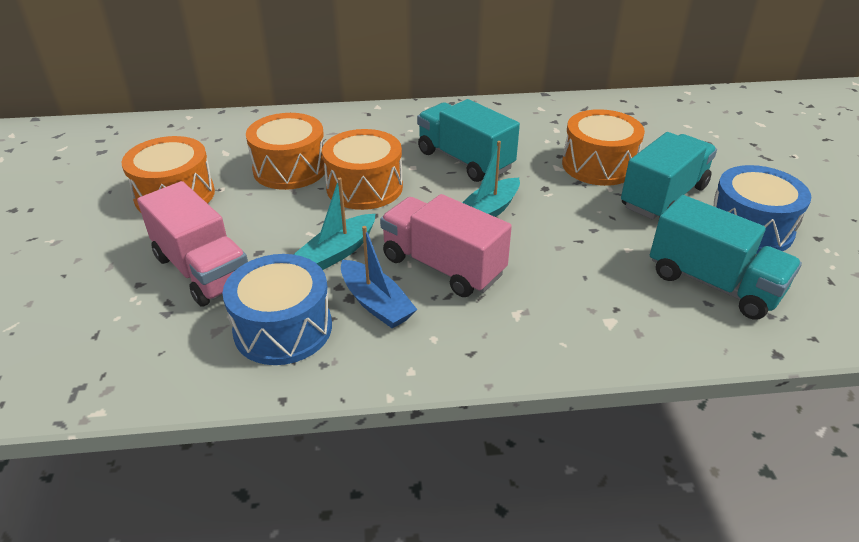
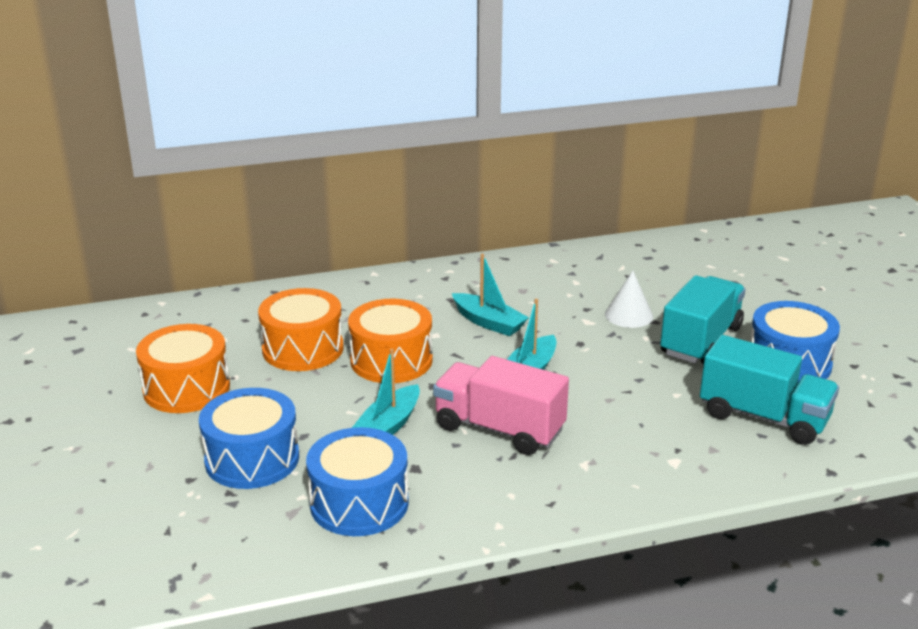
camera: 10 degrees left, 10 degrees down
pink truck [137,181,248,307] -> blue drum [199,388,299,489]
blue boat [341,226,417,328] -> none
turquoise truck [417,99,520,182] -> turquoise boat [452,254,529,336]
orange drum [562,109,645,186] -> white cone [605,271,653,328]

